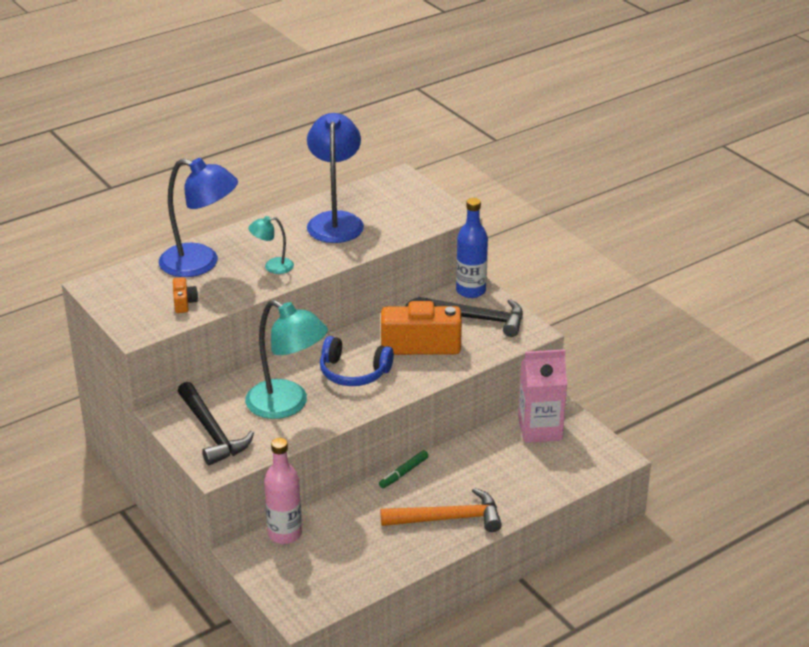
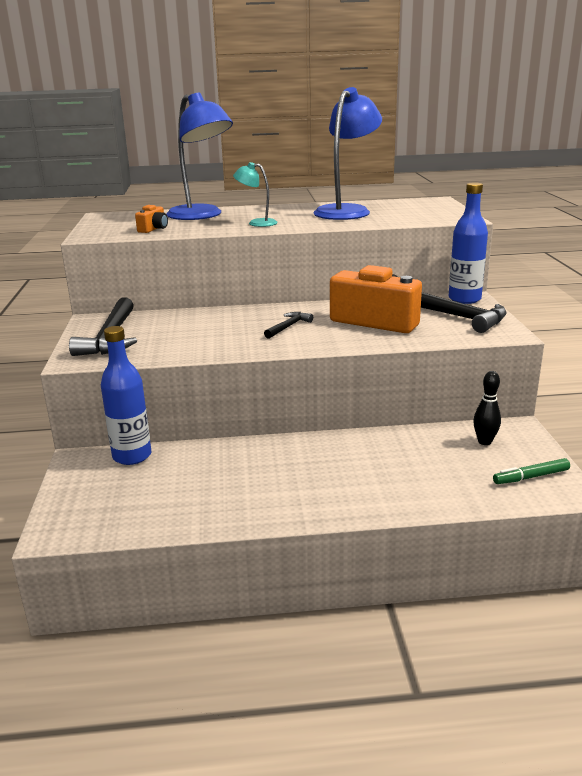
camera: 30 degrees right, 10 degrees down
turquoise lamp [245,300,328,419] -> none
pink bottle [264,438,302,544] -> blue bottle [101,326,152,465]
blue headphones [320,336,394,386] -> black hammer [264,312,313,339]
green marker [379,450,428,488] -> green marker moved to [493,458,570,484]
orange hammer [380,488,502,532] -> none
pink carton [518,349,567,443] -> black bowling pin [473,371,501,445]

